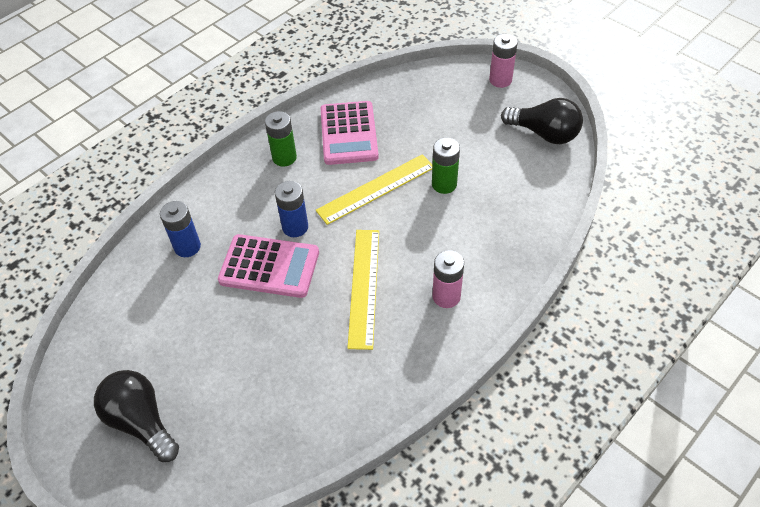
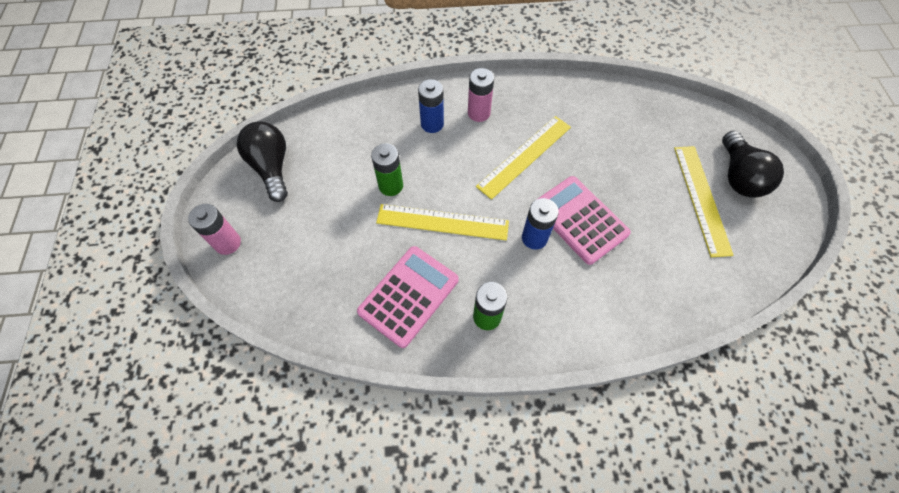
camera: 140 degrees left, 10 degrees up
blue battery [160,201,201,257] -> blue battery moved to [418,79,444,133]
none -> yellow ruler [674,146,734,257]

